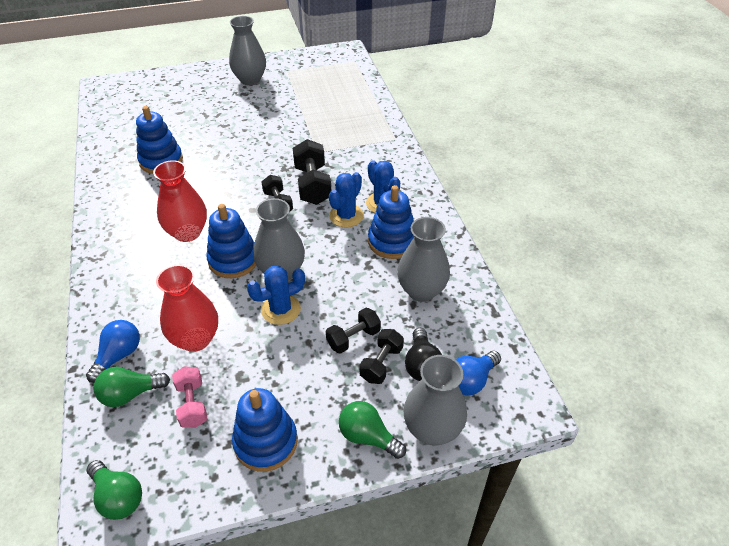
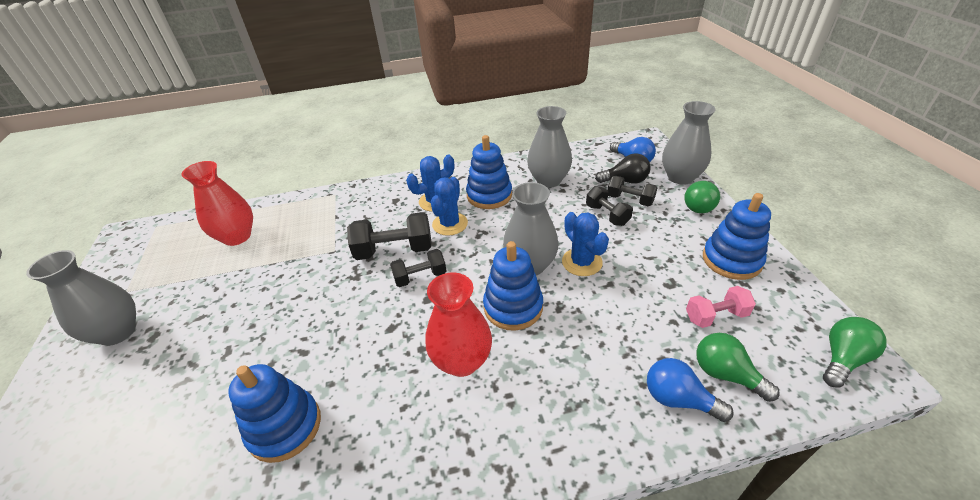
camera: 85 degrees left, 5 degrees down
green light bulb [93,367,170,407] -> green light bulb turned 150 degrees clockwise [696,333,780,402]
red vase [156,264,218,352] -> red vase moved to [182,161,253,246]
blue cactus [329,172,364,228] -> blue cactus turned 75 degrees clockwise [431,177,468,236]

